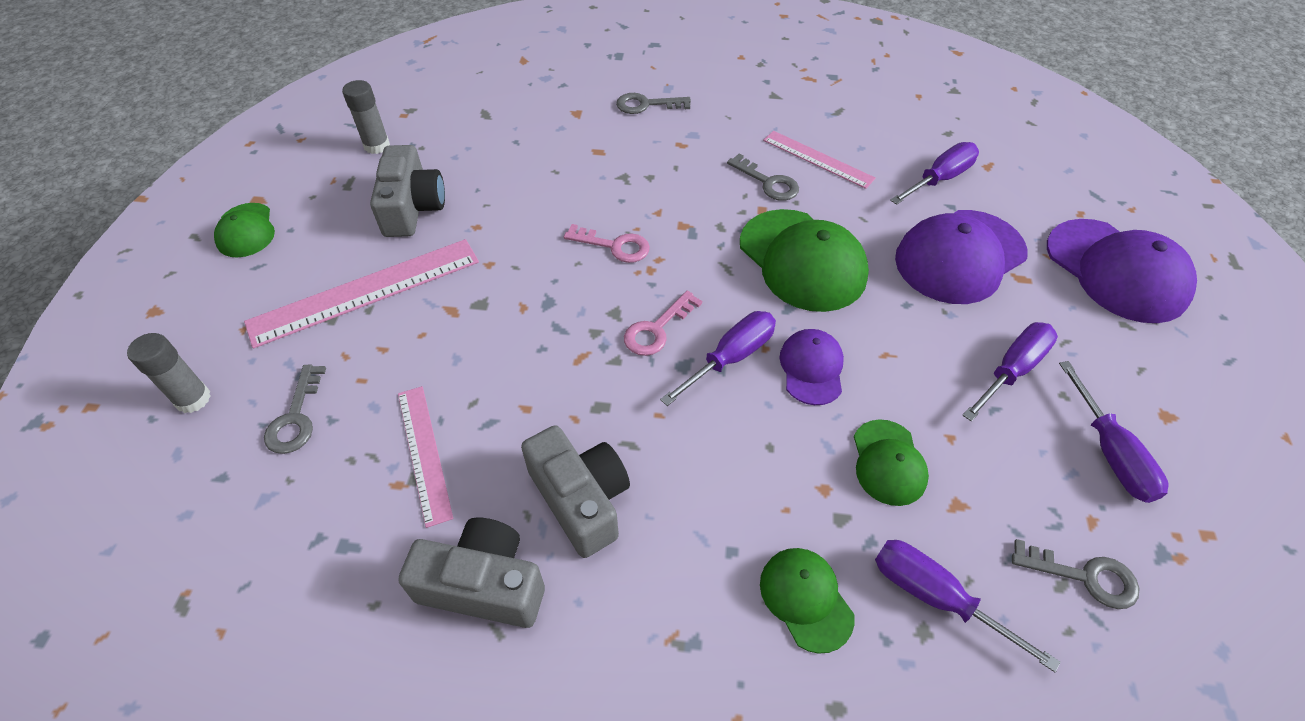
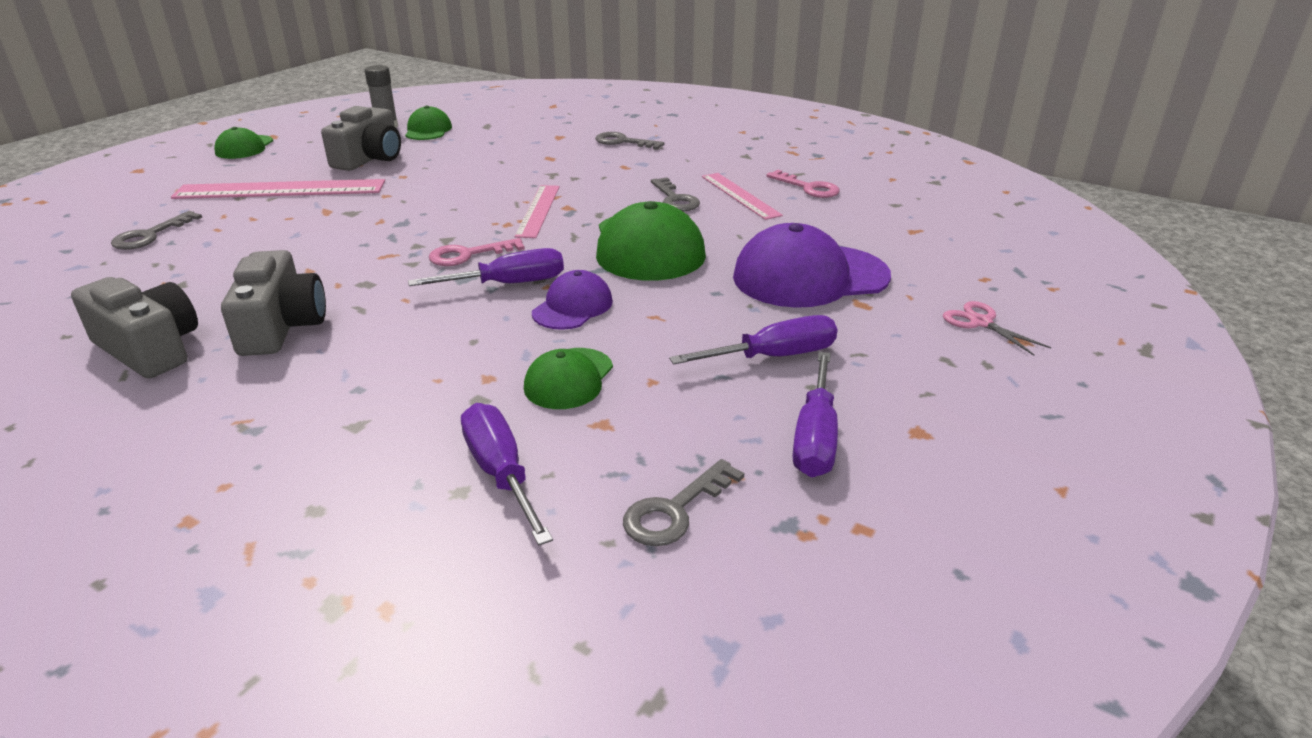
camera: 25 degrees right, 20 degrees down
grey glue stick [127,333,211,413] -> none
pink ruler [398,386,453,528] -> pink ruler moved to [514,185,560,238]
pink key [564,224,650,263] -> pink key moved to [766,170,840,198]
green cap [760,548,855,654] -> green cap moved to [405,106,452,140]
purple screwdriver [890,142,979,205] -> none
grey key [1012,539,1140,609] -> grey key turned 90 degrees clockwise [623,459,744,546]
purple cap [1047,219,1197,323] -> pink scissors [943,301,1051,355]

